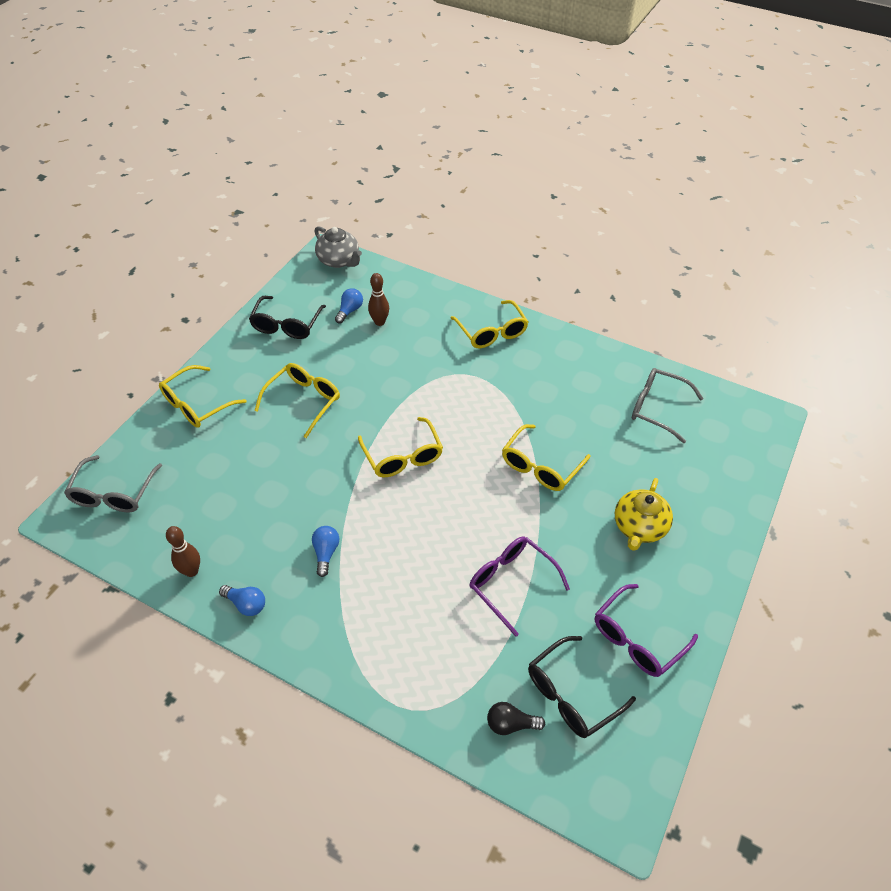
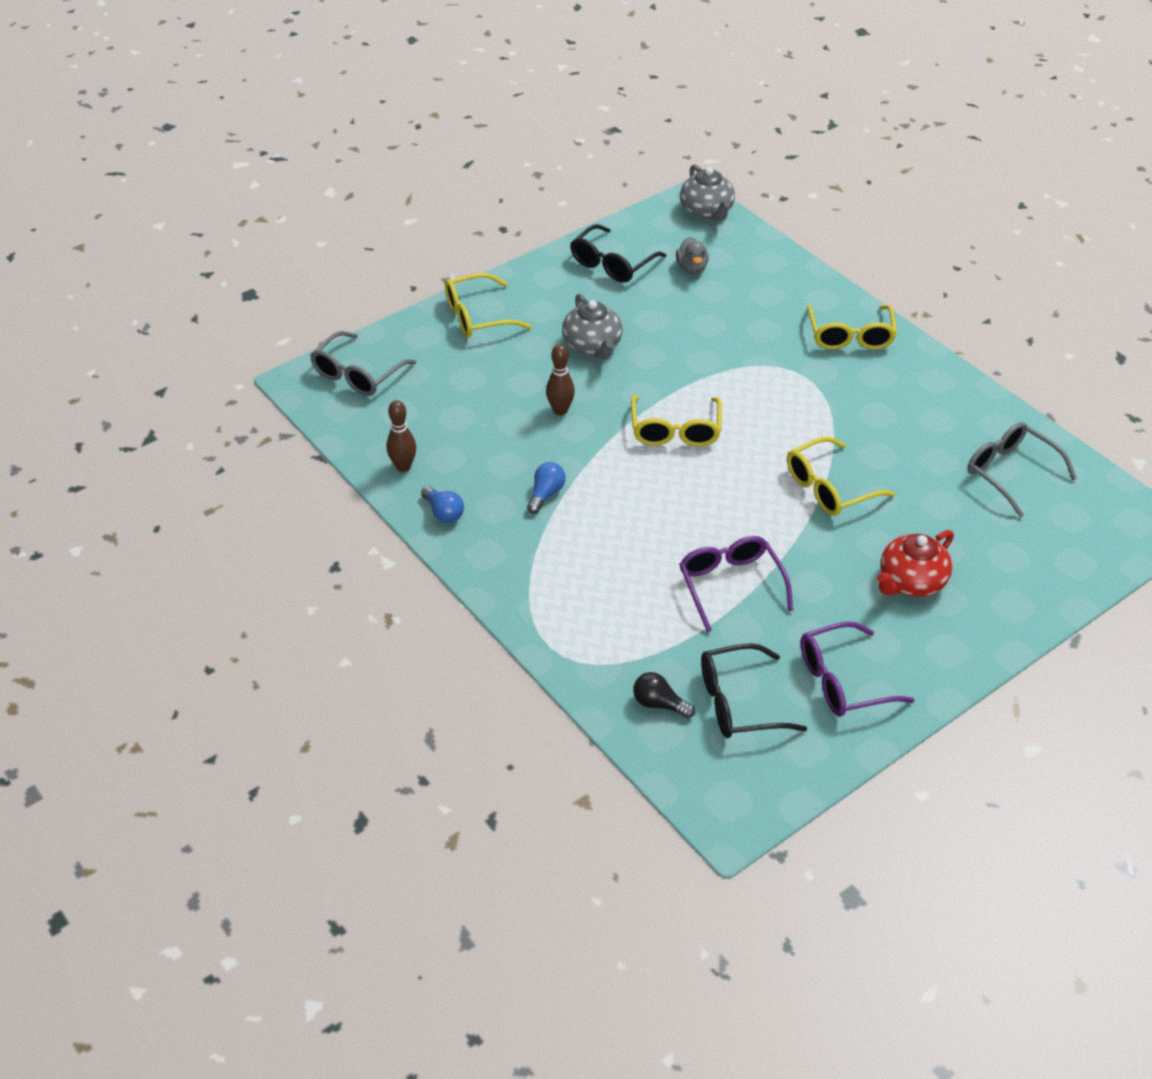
camera: 25 degrees right, 5 degrees down
yellow glasses [255,363,340,438] -> grey teapot [562,294,623,360]
blue light bulb [335,288,363,323] -> grey duck [676,237,709,274]
brown bowling pin [368,273,389,326] -> brown bowling pin moved to [546,344,575,415]
yellow teapot [615,478,673,551] -> red teapot [877,530,954,597]

